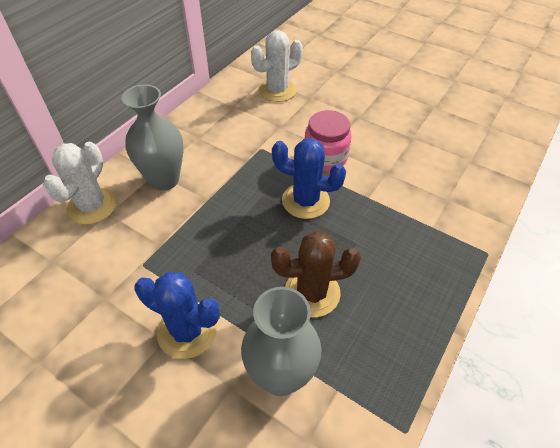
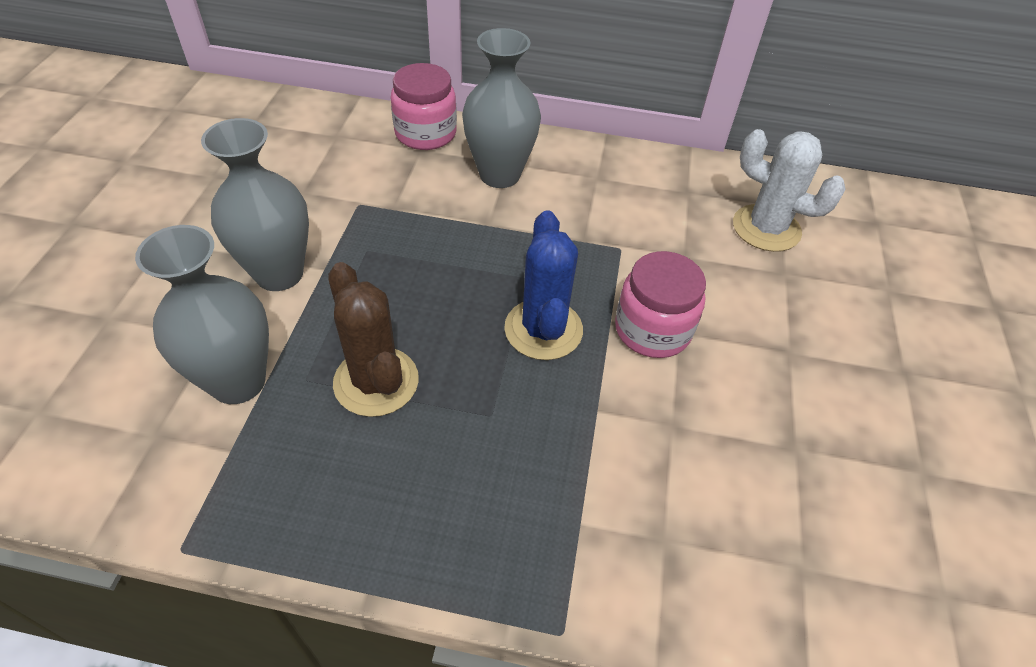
camera: 65 degrees right, 0 degrees up
white cactus [43,142,117,225] -> pink jar [390,63,457,150]
blue cactus [135,272,220,359] -> grey vase [201,118,309,291]

